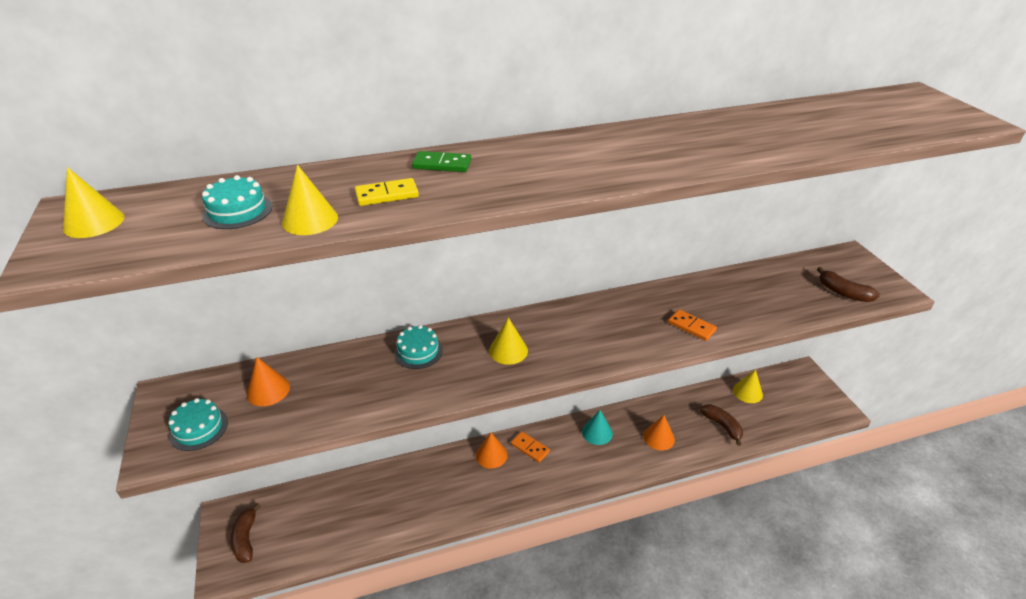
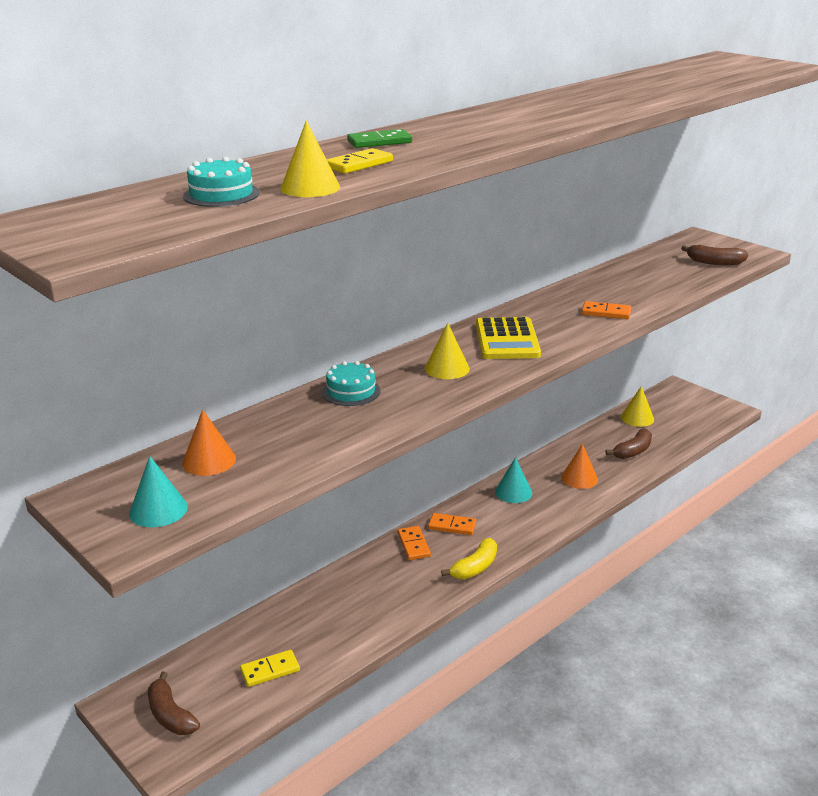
camera: 25 degrees left, 10 degrees down
yellow cone [63,167,124,238] -> none
turquoise cake [168,398,228,451] -> turquoise cone [129,456,188,527]
orange cone [476,433,508,469] -> orange domino [397,526,431,560]
brown banana [700,404,743,446] -> brown banana turned 105 degrees clockwise [606,429,652,459]
none -> yellow domino [240,650,300,687]
none -> yellow banana [441,538,497,579]
none -> yellow calculator [476,317,541,359]

